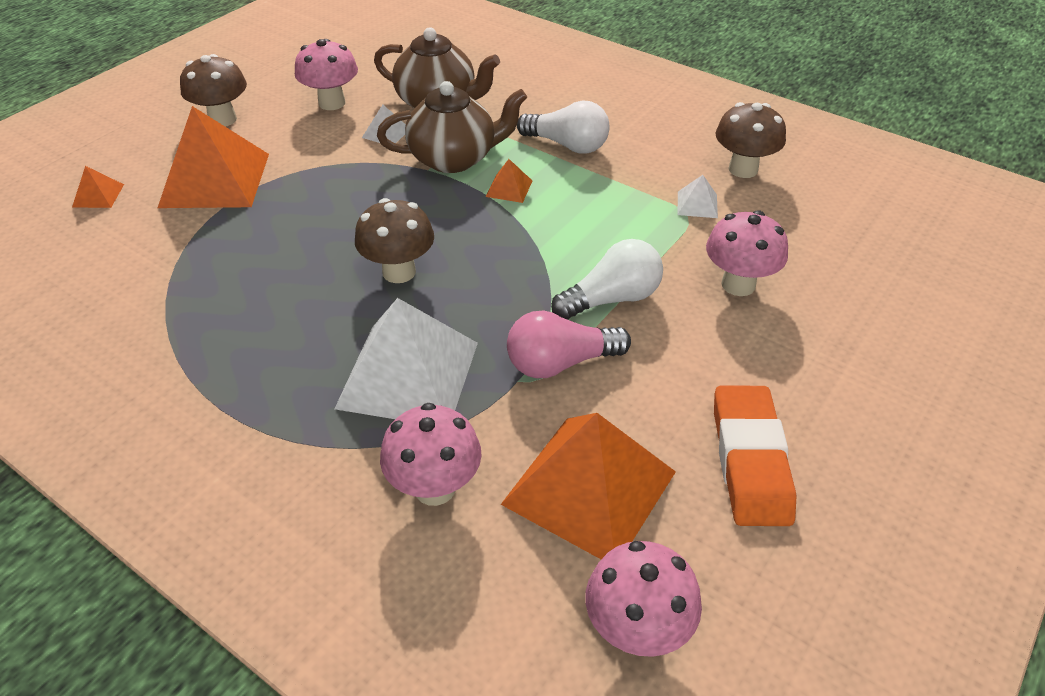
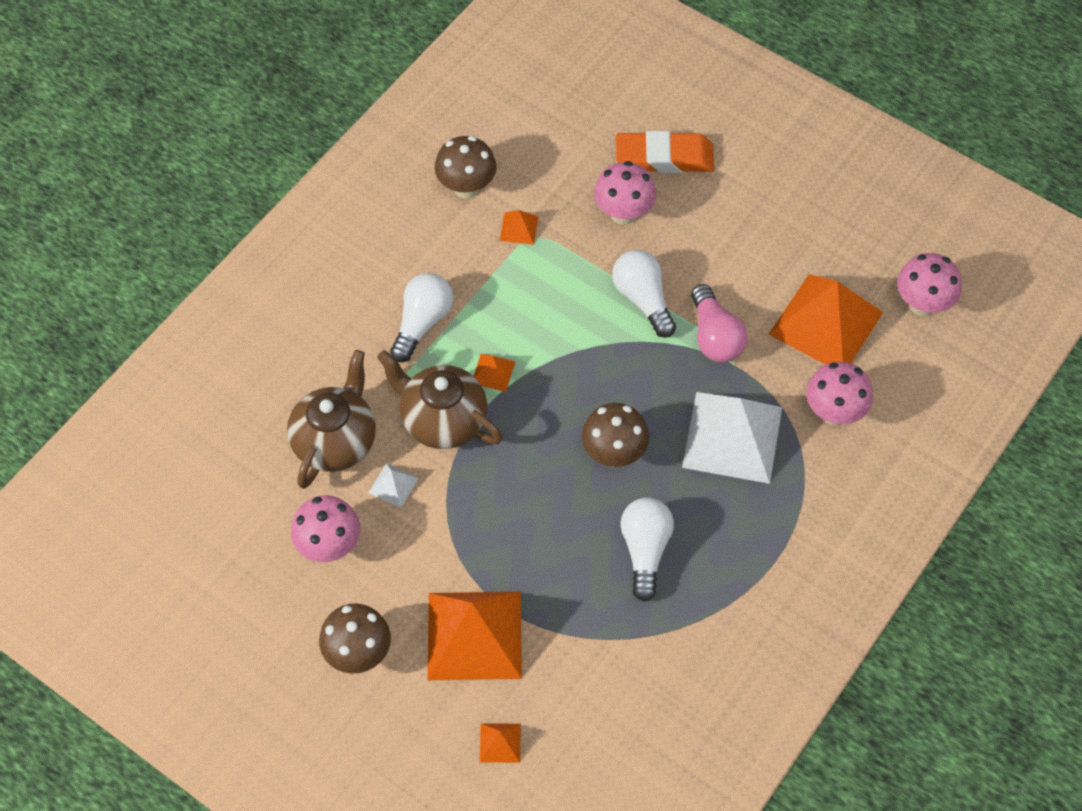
camera: 90 degrees left, 15 degrees up
brown teapot [377,81,527,173] -> brown teapot turned 45 degrees counterclockwise [377,350,503,449]
white pyramid [678,175,718,218] -> orange pyramid [500,210,539,245]
orange eraser [714,385,797,526] -> orange eraser moved to [616,131,714,173]
none -> white light bulb [620,497,674,602]

